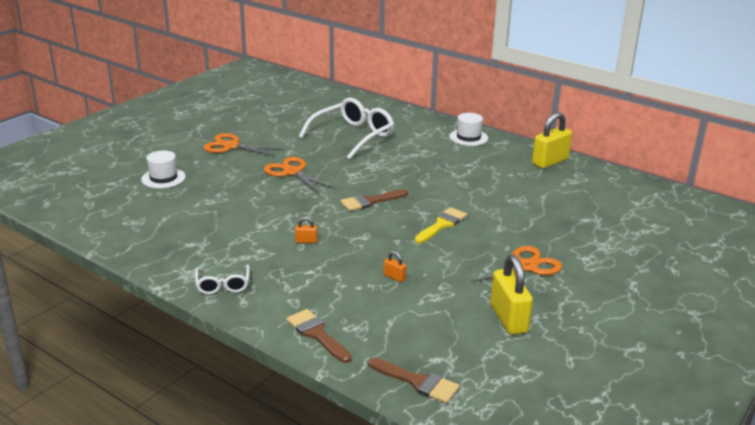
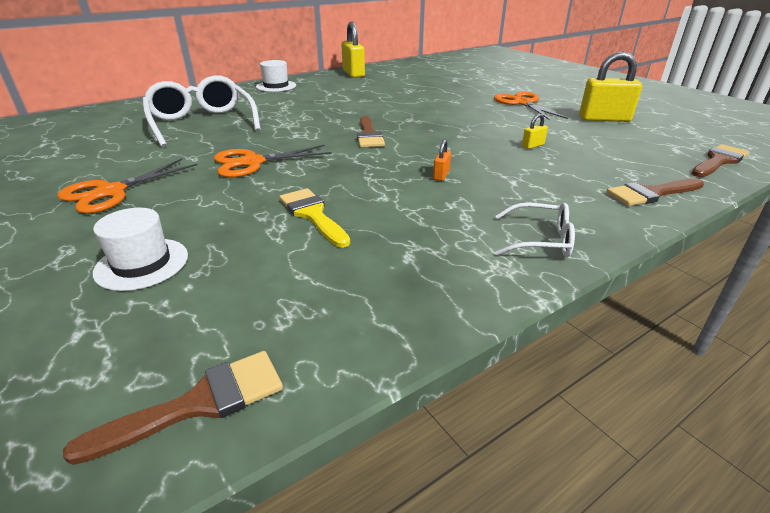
camera: 70 degrees left, 5 degrees up
orange padlock [383,251,407,282] -> yellow padlock [522,114,548,149]
yellow brush [415,207,467,243] -> yellow brush moved to [279,188,350,248]
none -> brown brush [63,351,283,465]

